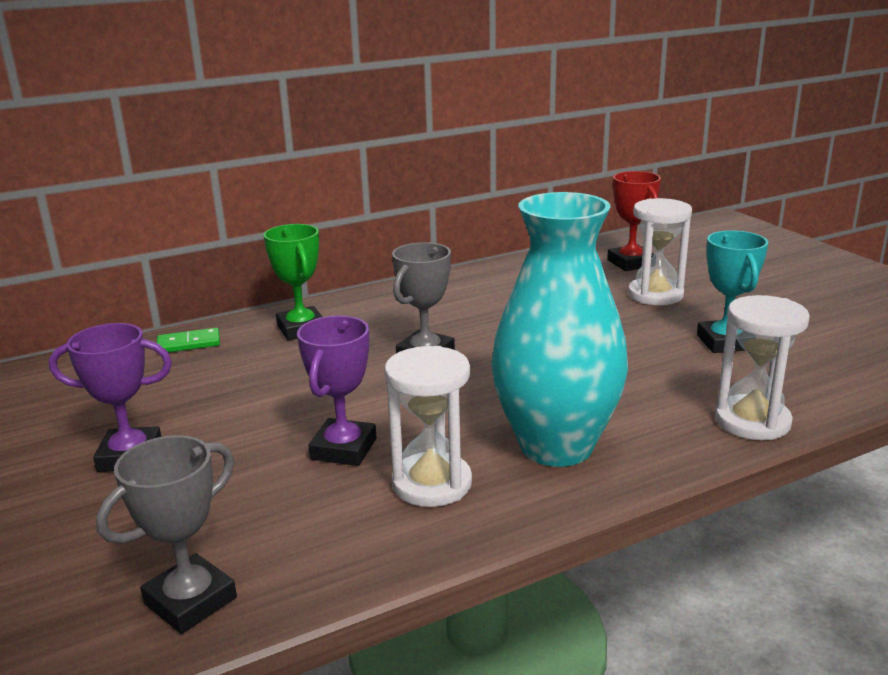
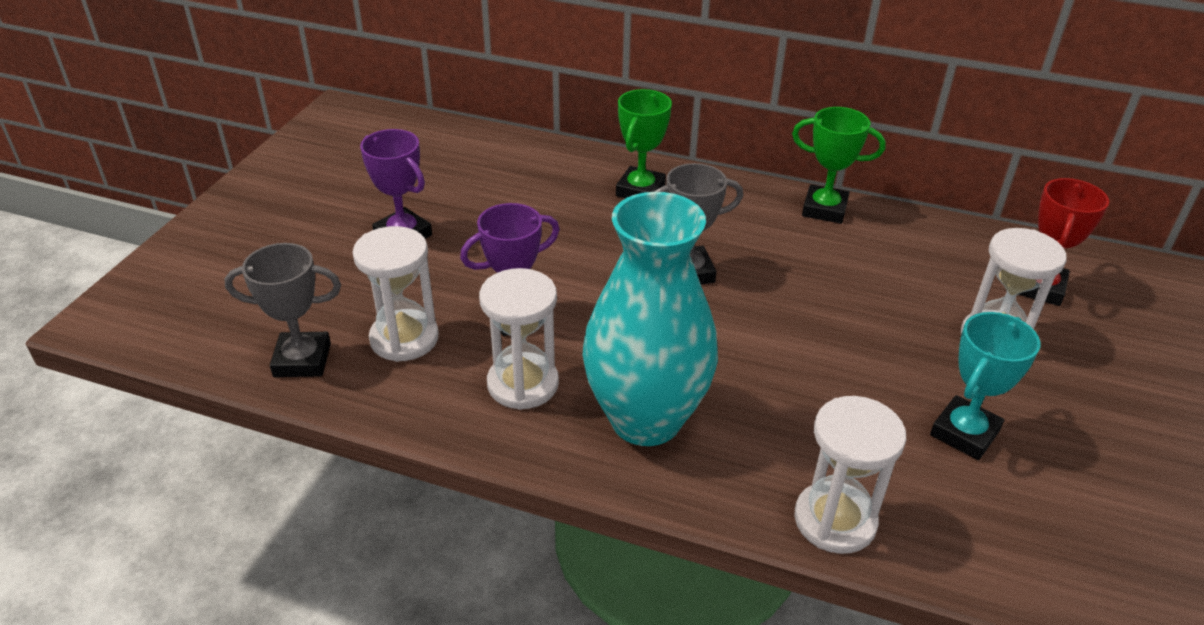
camera: 45 degrees right, 15 degrees up
green domino [157,328,220,352] -> none
none -> white hourglass [352,226,439,362]
none -> green trophy [792,107,886,224]

